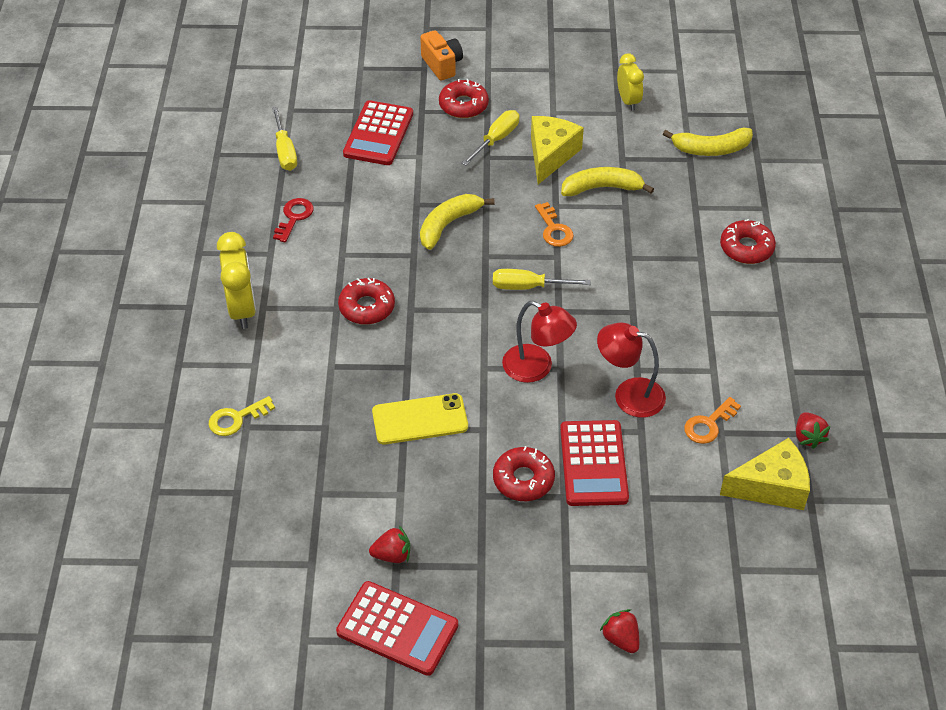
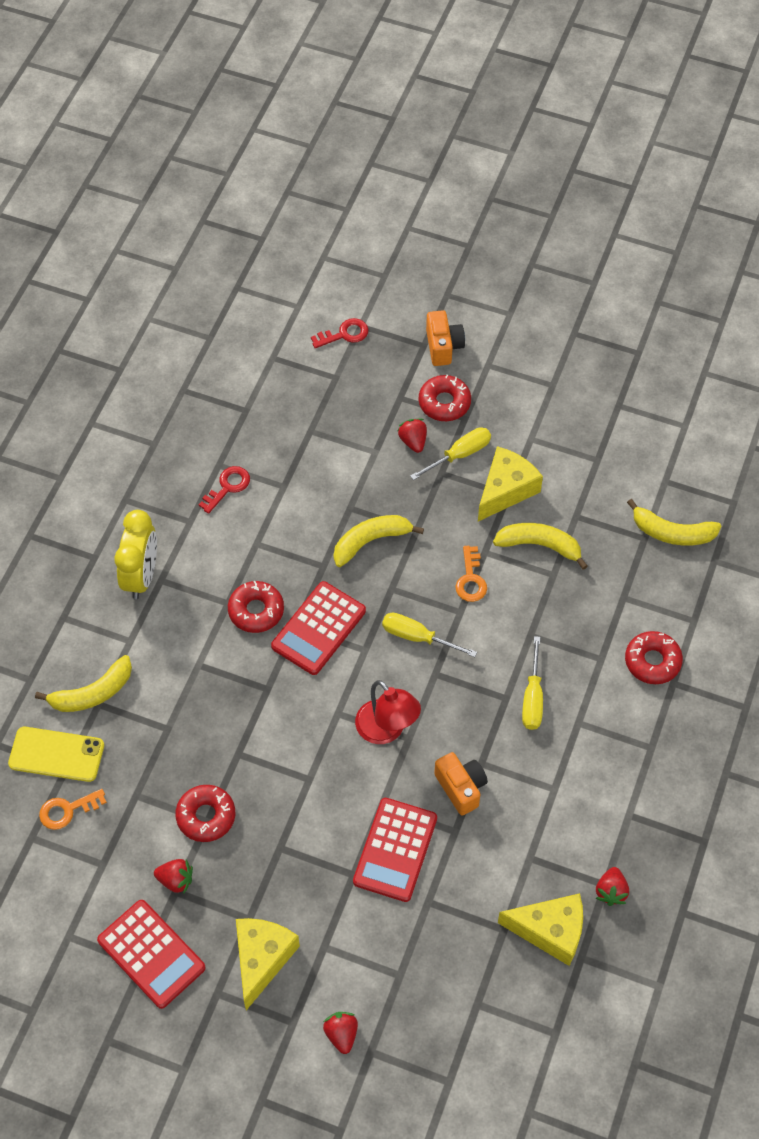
camera: 20 degrees right, 10 degrees up
yellow key [209,396,275,436] -> yellow banana [35,655,132,712]
yellow screwdriver [272,107,297,171] -> yellow screwdriver moved to [522,636,543,730]
red calculator [343,100,413,165] -> red calculator moved to [271,581,366,675]
yellow phone [372,393,468,444] -> yellow phone moved to [8,727,104,782]
red donut [493,446,555,501] -> red donut moved to [175,785,235,842]
red lamp [597,323,666,418] -> orange camera [434,752,488,816]
yellow clock [617,53,644,111] -> none
orange key [684,397,741,444] -> orange key moved to [39,789,107,830]
none -> yellow cheese [236,918,300,1010]
none -> red key [311,318,369,348]
none -> red strawberry [398,419,427,453]

